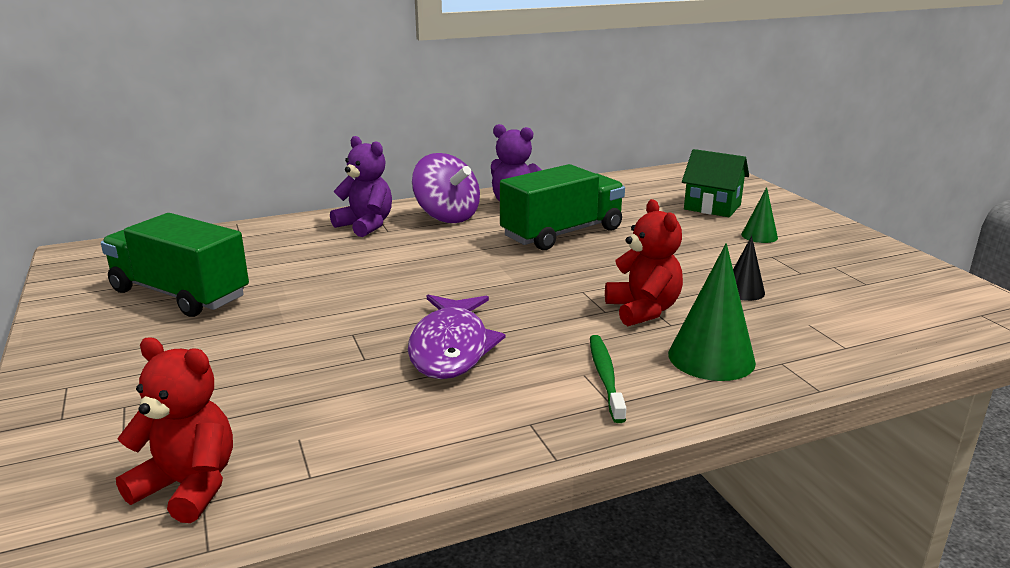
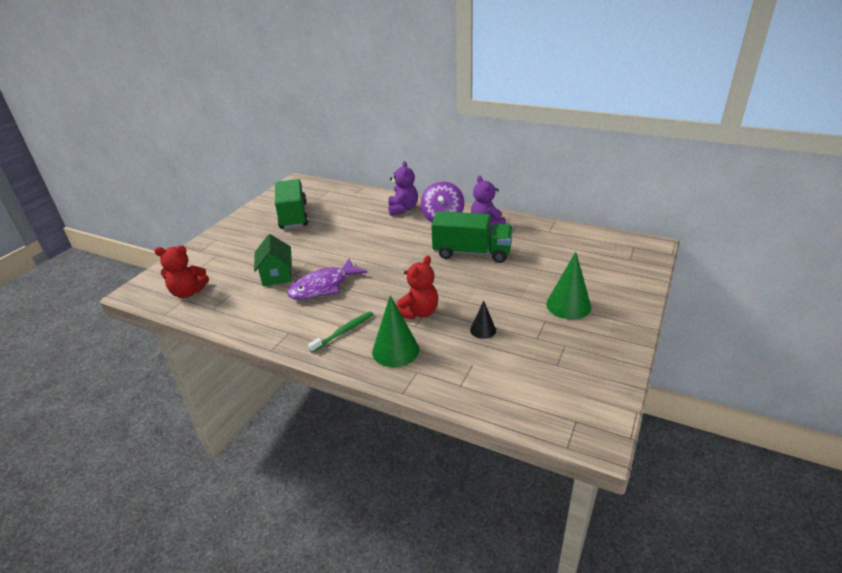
camera: 50 degrees right, 10 degrees up
red teddy bear [116,337,233,523] -> red teddy bear turned 105 degrees clockwise [154,245,209,298]
green house [682,149,749,217] -> green house moved to [254,234,292,286]
green cone [741,187,778,243] -> green cone [546,252,591,320], size x1.77

